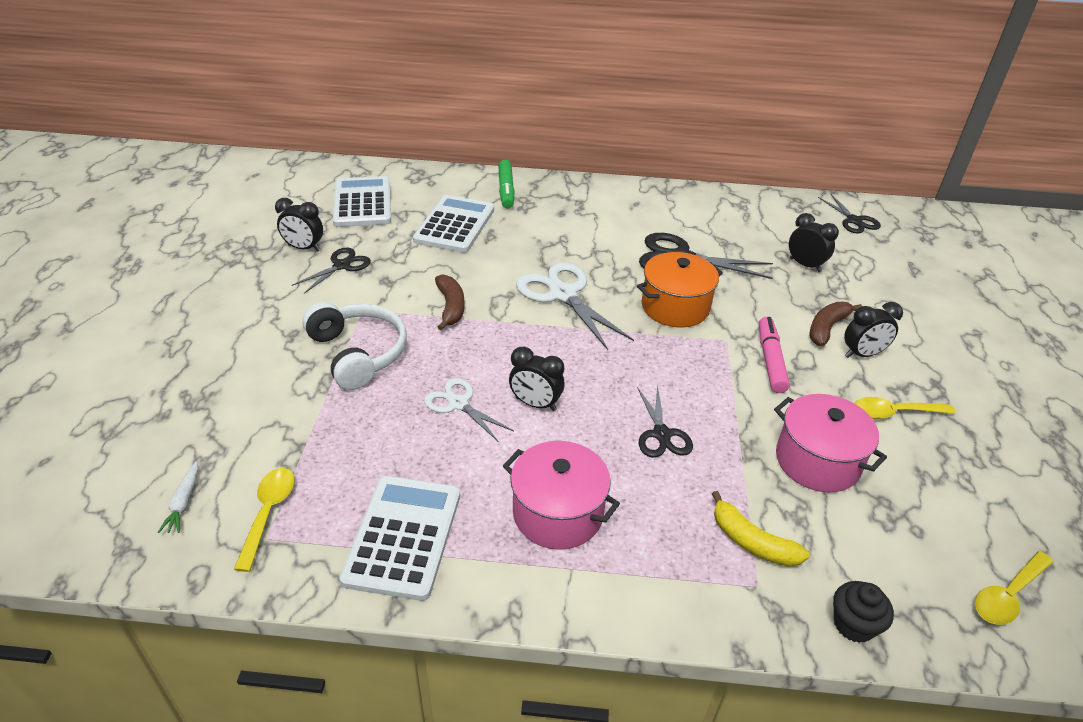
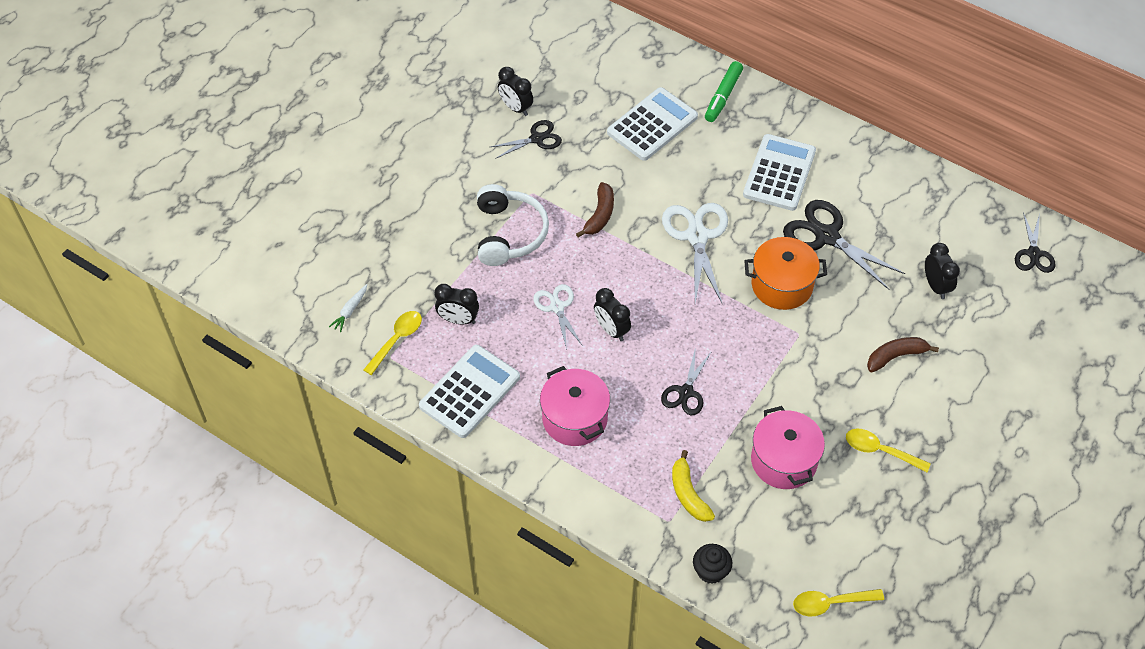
camera: 30 degrees right, 15 degrees up
white calculator [333,176,391,227] -> white calculator moved to [743,134,816,211]
pink marker [759,317,790,393] -> none
black clock [844,302,903,358] -> black clock moved to [434,284,479,324]

